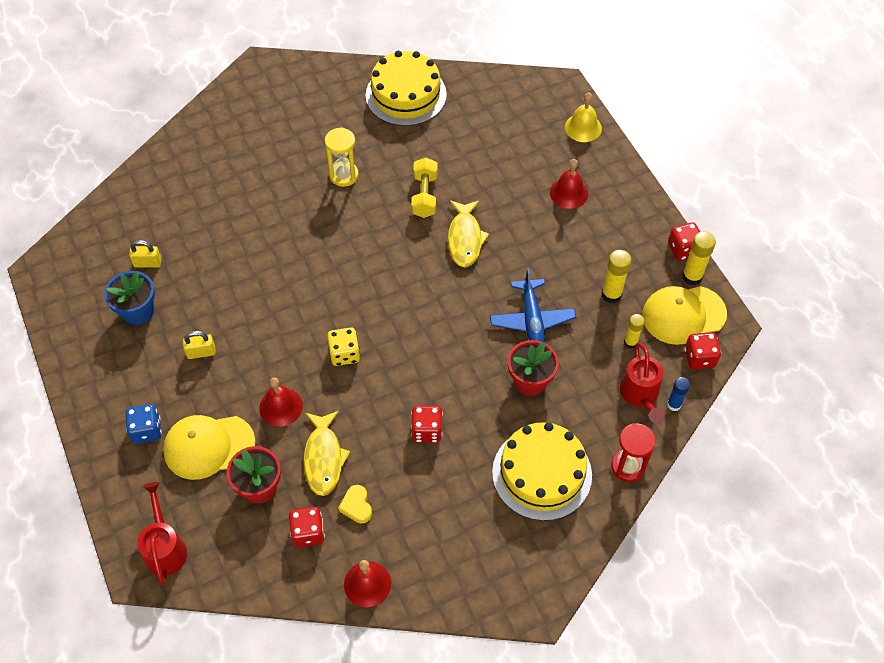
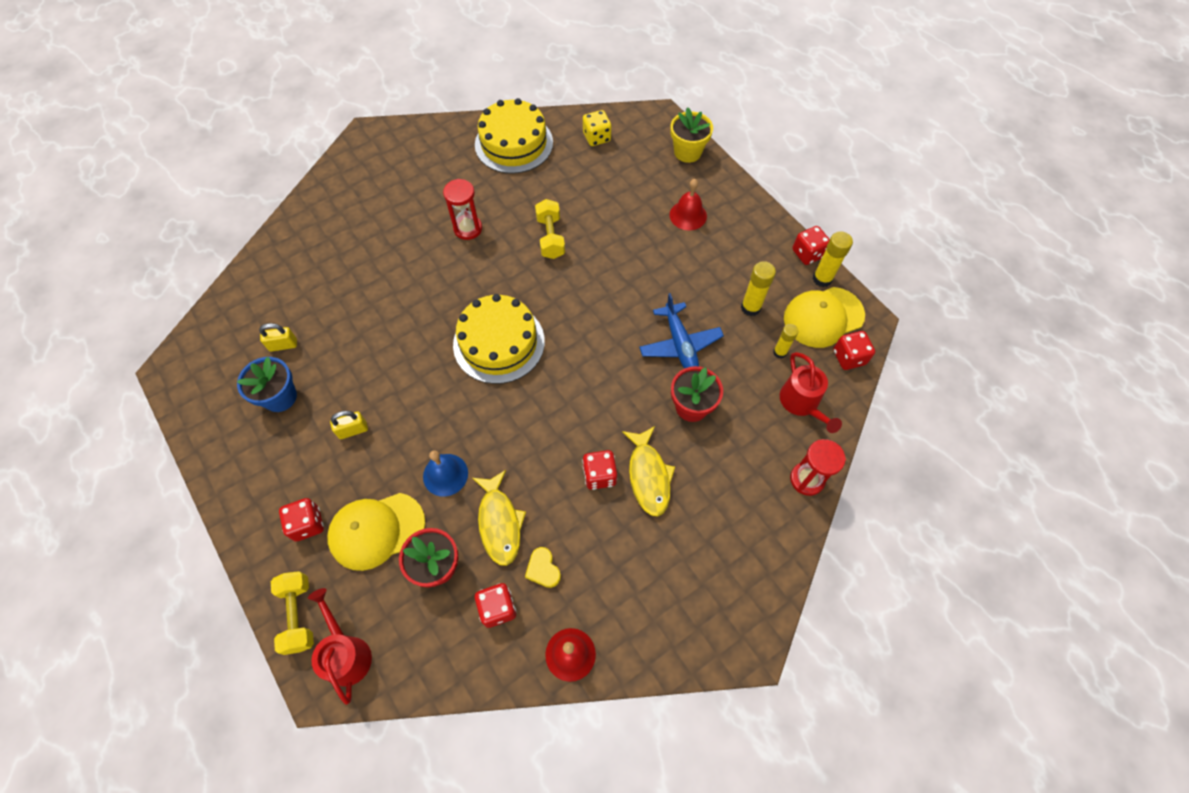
camera: 10 degrees left, 5 degrees up
blue dice [125,404,162,444] -> red dice [279,498,324,541]
red bell [259,377,303,427] -> blue bell [423,450,468,497]
yellow hourglass [325,127,359,187] -> red hourglass [443,179,482,240]
yellow dice [327,327,360,366] -> yellow dice moved to [583,110,611,146]
yellow fish [448,200,489,267] -> yellow fish moved to [622,426,675,516]
yellow cake [492,422,592,521] -> yellow cake moved to [453,294,545,384]
yellow bell [565,92,602,142] -> yellow flower pot [671,107,713,163]
blue glue stick [667,377,690,411] -> none
none -> yellow dumbbell [271,571,314,655]

